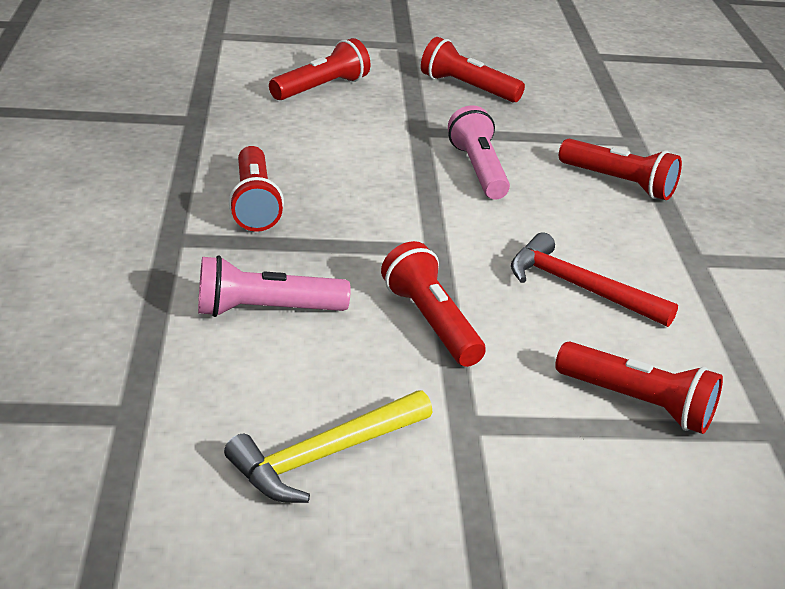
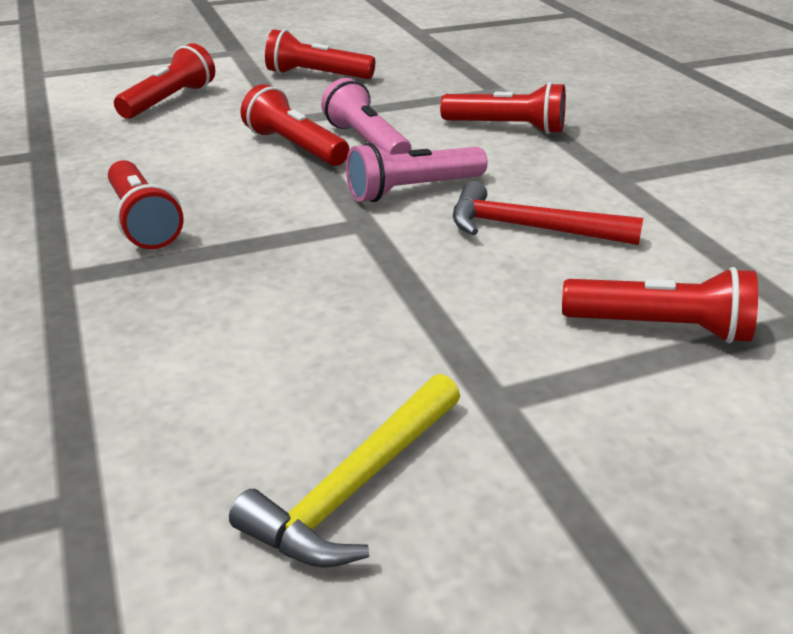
camera: 15 degrees left, 0 degrees up
pink flashlight [198,255,351,317] -> pink flashlight moved to [346,143,487,202]
red flashlight [381,241,485,367] -> red flashlight moved to [241,84,349,166]

